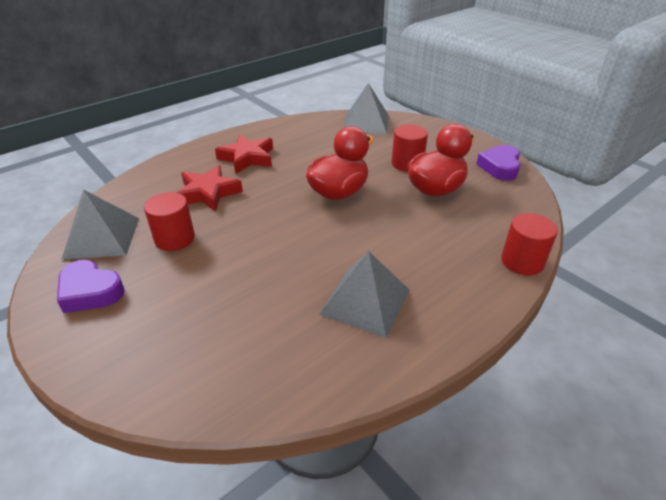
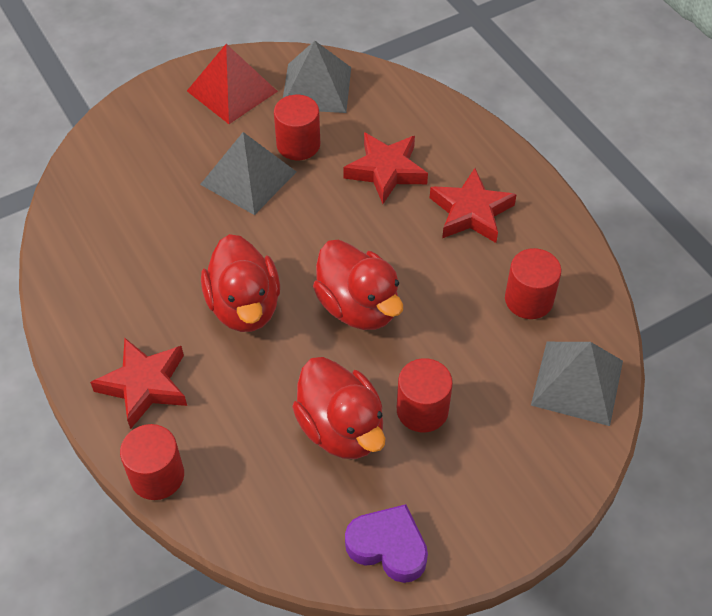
camera: 100 degrees right, 15 degrees up
purple heart [57,260,125,313] -> red pyramid [187,44,278,124]
grey pyramid [319,251,409,338] -> grey pyramid moved to [200,132,296,215]
none -> red star [90,338,187,429]
none -> red duck [201,234,280,332]
none -> red cylinder [505,248,561,319]

